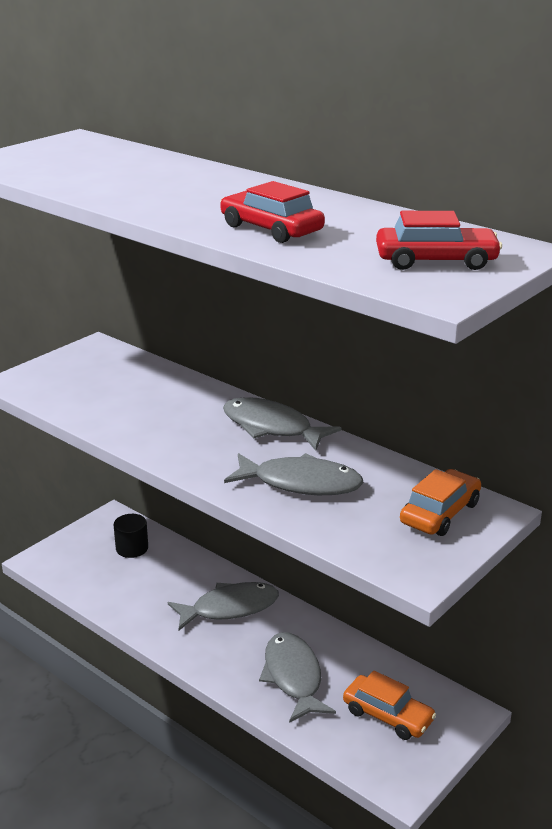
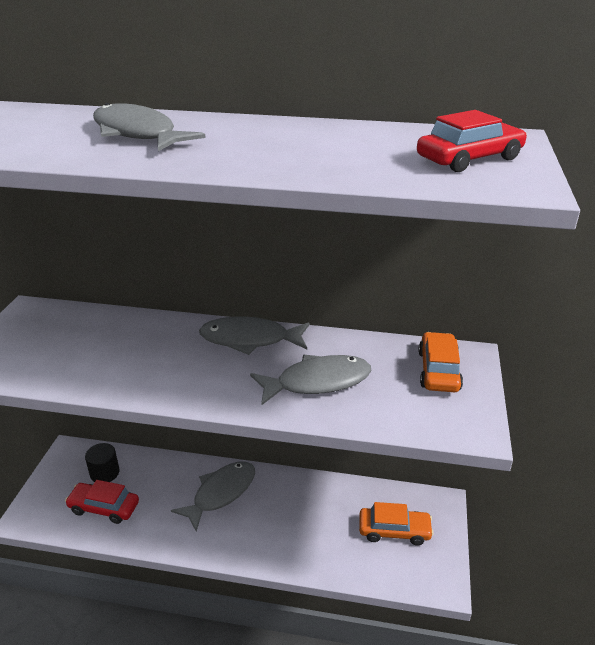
camera: 30 degrees left, 5 degrees up
red car [220,181,325,243] -> red car moved to [65,480,139,524]
grey fish [259,632,336,723] -> grey fish moved to [93,103,206,151]

